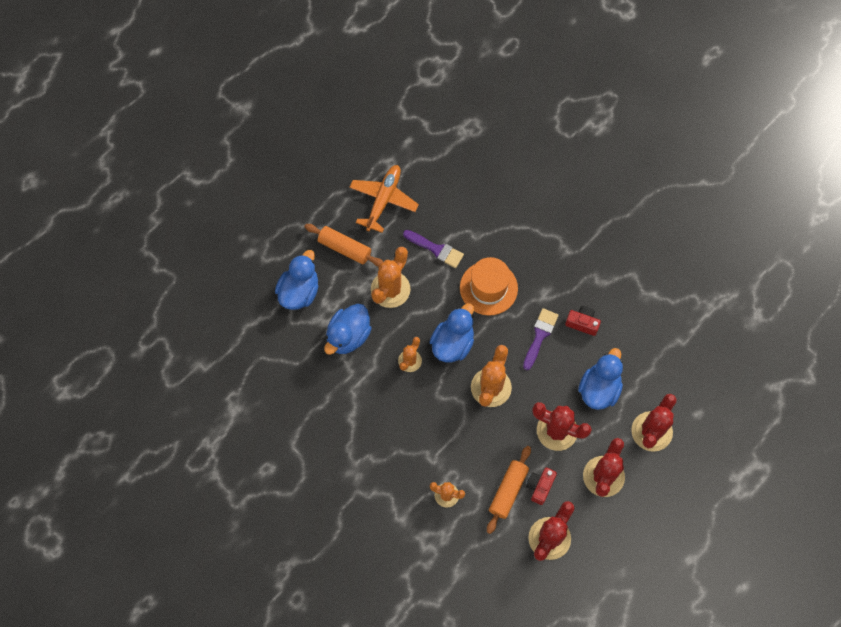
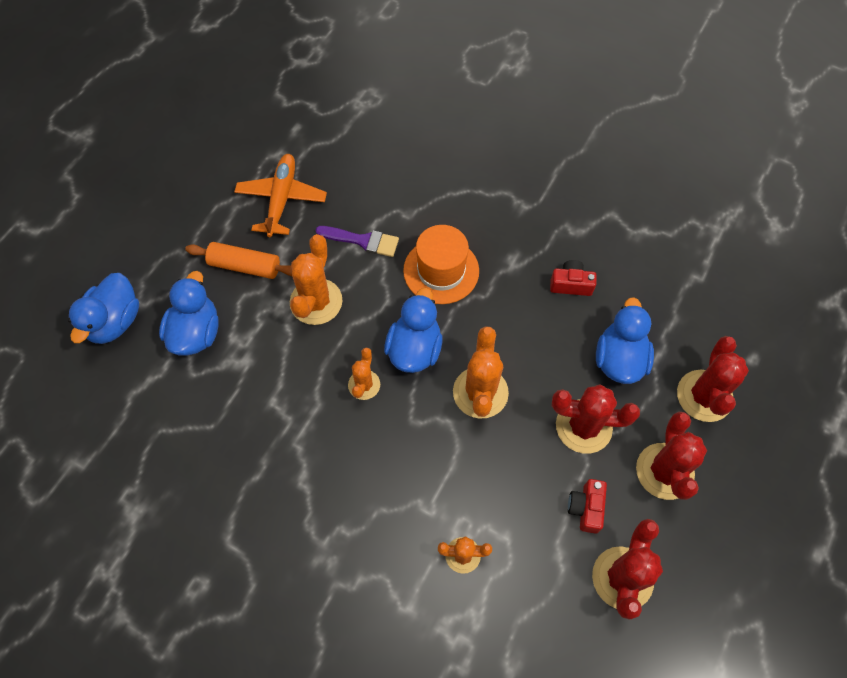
camera: 15 degrees left, 5 degrees down
blue duck [324,304,372,355] -> blue duck moved to [68,273,139,344]
orange rolling pin [487,446,531,534] -> none
purple brush [523,308,559,370] -> none

